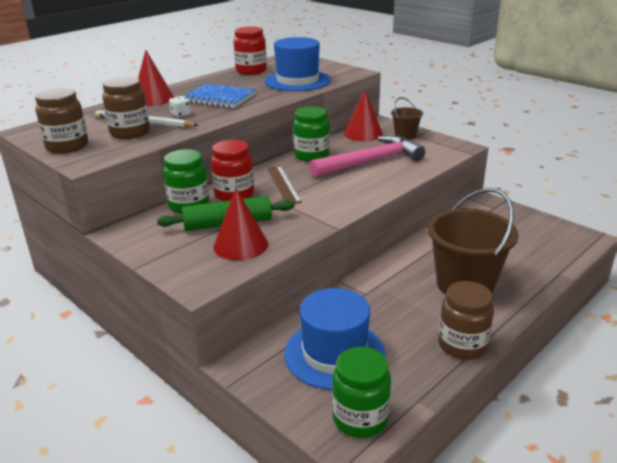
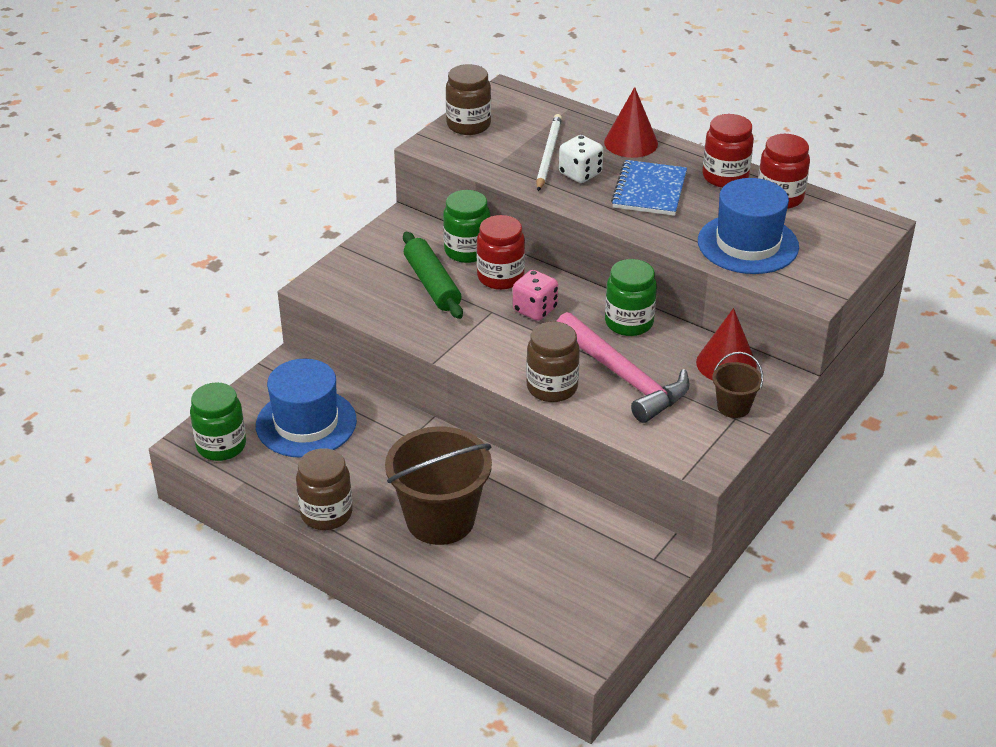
camera: 80 degrees right, 10 degrees up
brown jar [102,76,150,139] -> brown jar moved to [526,322,580,402]
white dice [169,96,191,117] -> white dice [559,135,603,183], size x1.65
red cone [213,188,268,260] -> none
brown ruler [267,166,302,204] -> pink dice [513,270,558,321]
none -> red jar [702,114,754,188]

